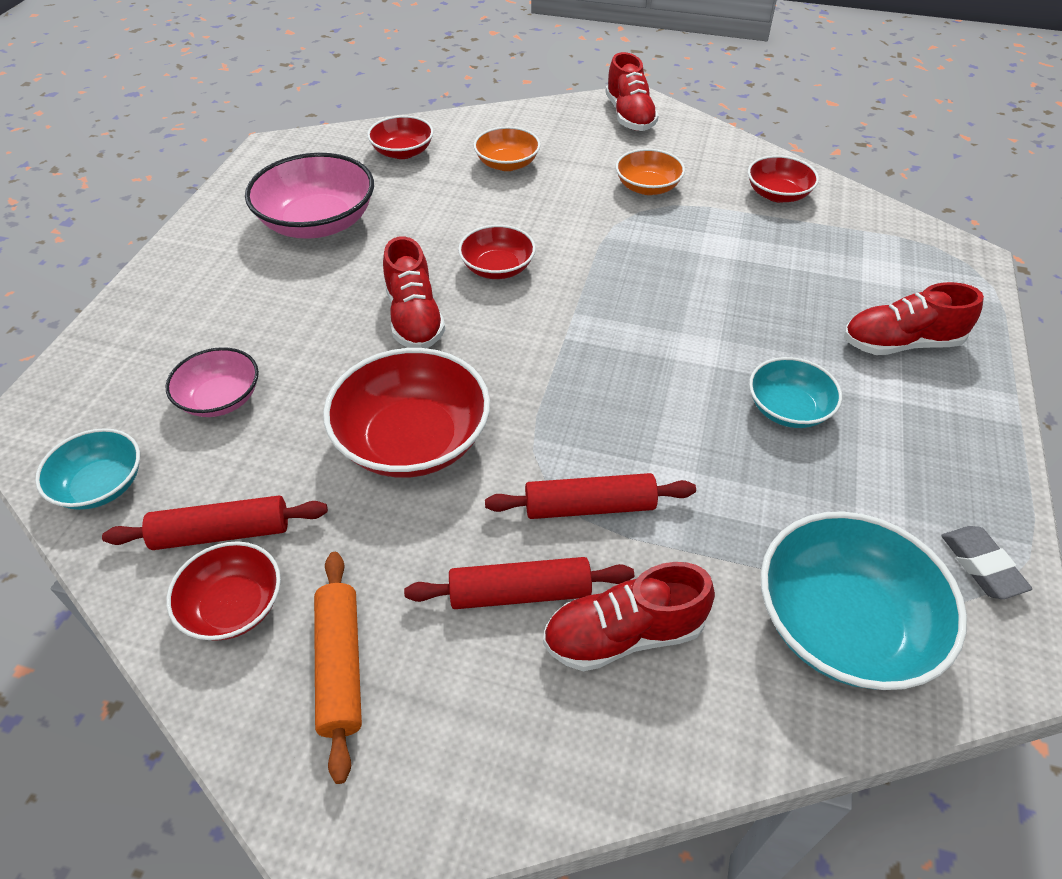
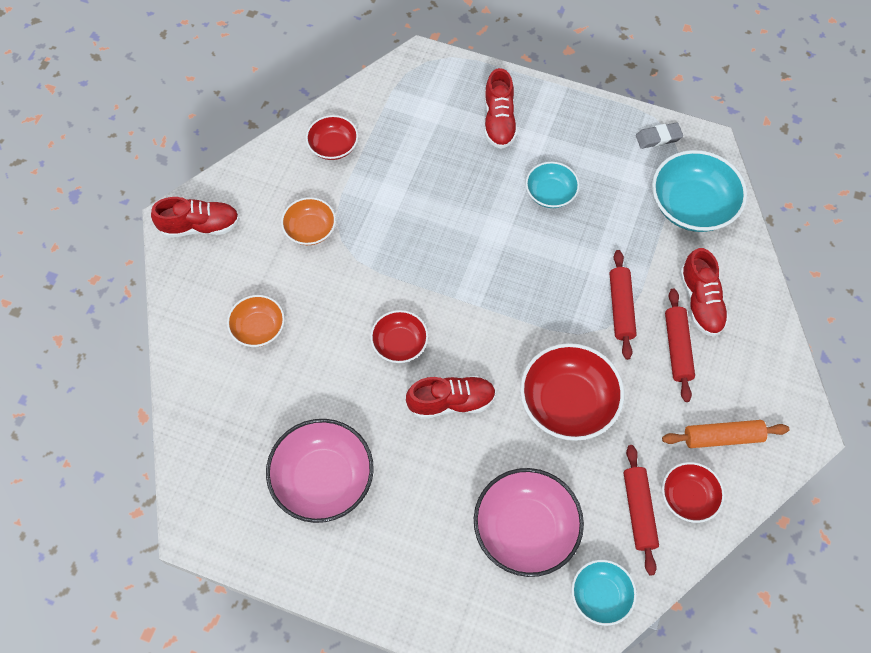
camera: 85 degrees left, 15 degrees up
pink bowl [165,347,259,417] -> pink bowl [474,468,584,577], size x1.72
red bowl [367,116,433,159] -> none

